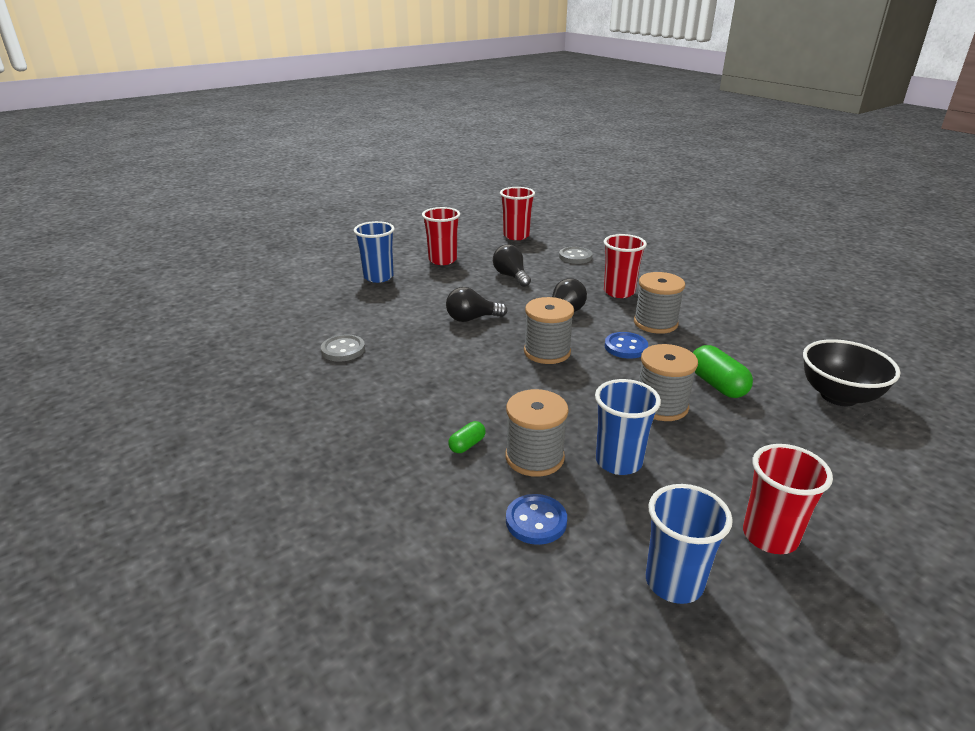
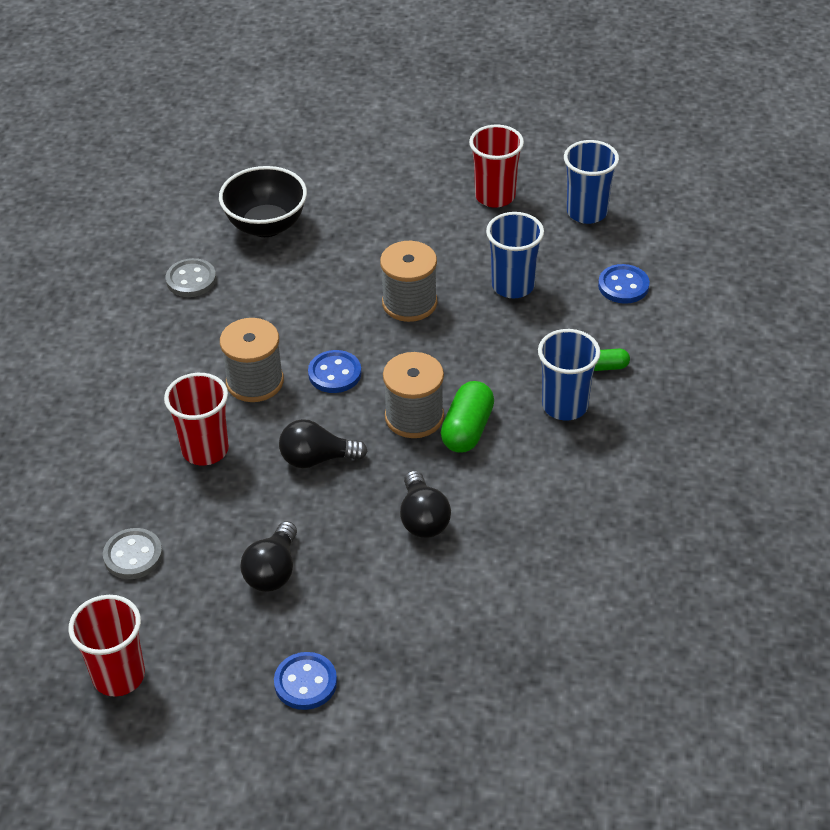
camera: 135 degrees left, 15 degrees up
grey button [321,335,365,361] -> grey button moved to [166,258,216,297]
blue cup [354,221,395,283] -> blue cup moved to [538,329,601,420]
red cup [422,207,460,265] -> blue button [274,652,337,710]
black light bulb [446,287,507,322] -> black light bulb turned 45 degrees clockwise [400,470,451,538]
grey spool [505,389,569,477] -> none
green capsule [693,345,753,398] -> green capsule moved to [441,381,494,453]

